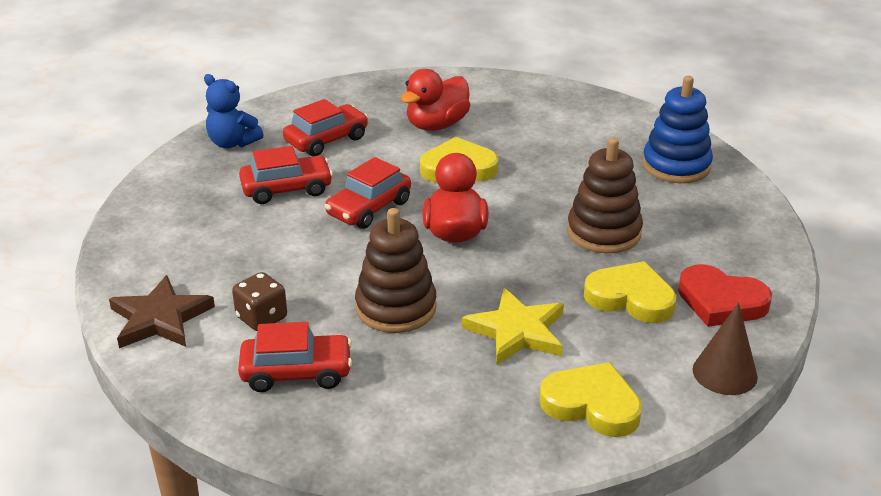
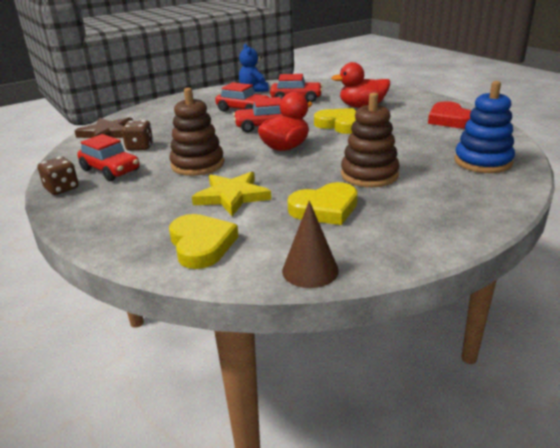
camera: 45 degrees right, 5 degrees down
yellow heart [584,261,677,323] -> yellow heart turned 90 degrees clockwise [288,182,358,225]
red heart [678,264,772,327] -> red heart moved to [428,101,472,128]
none -> brown dice [38,157,79,195]

